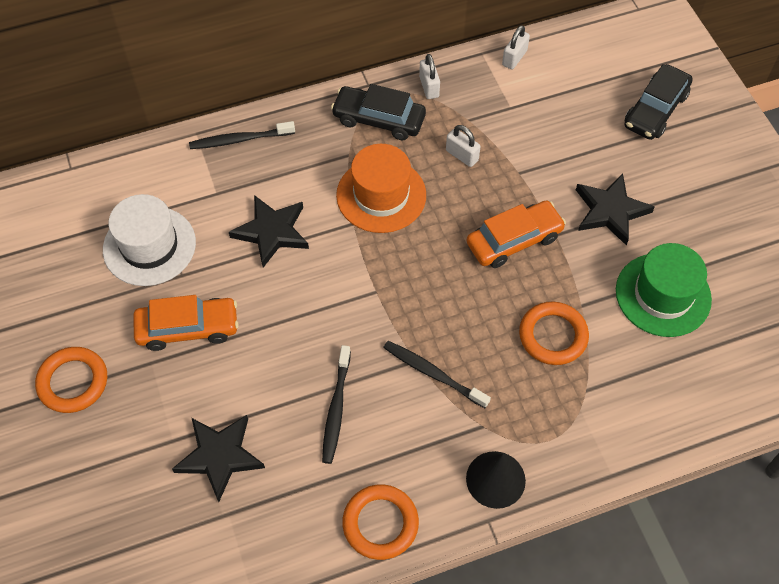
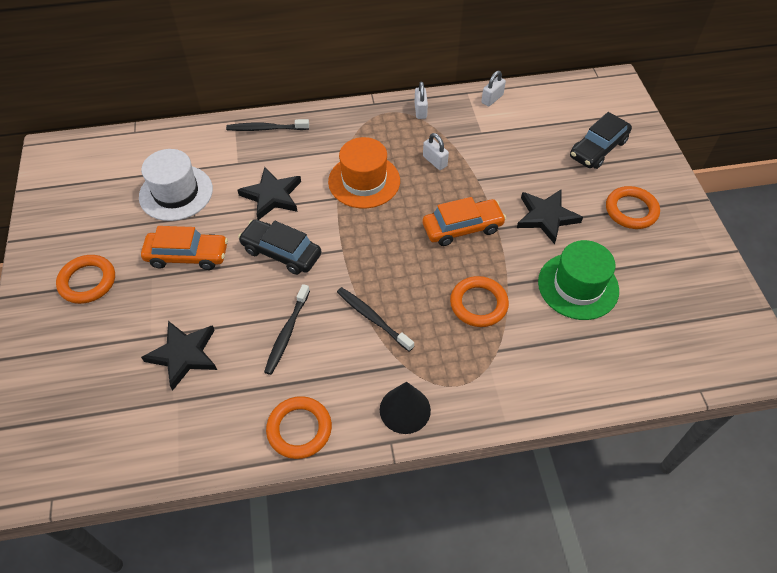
camera: 10 degrees right, 5 degrees down
black car [331,84,426,140] -> black car moved to [238,219,321,275]
none -> orange ring [606,186,660,229]

